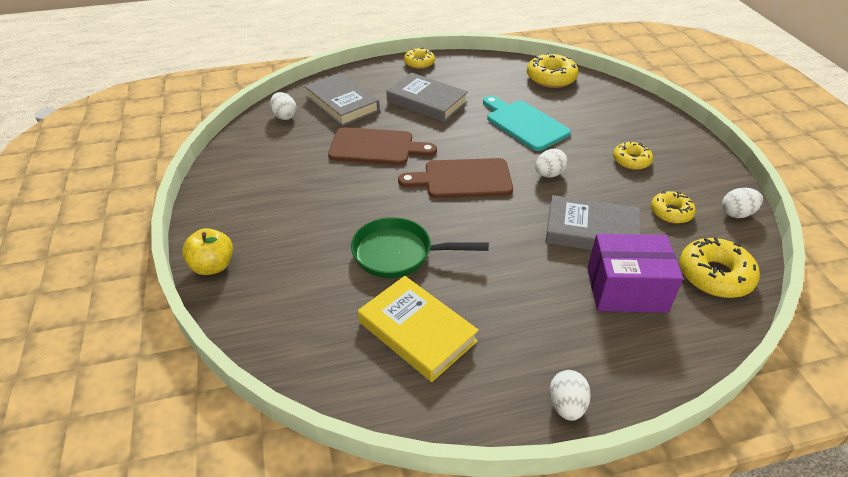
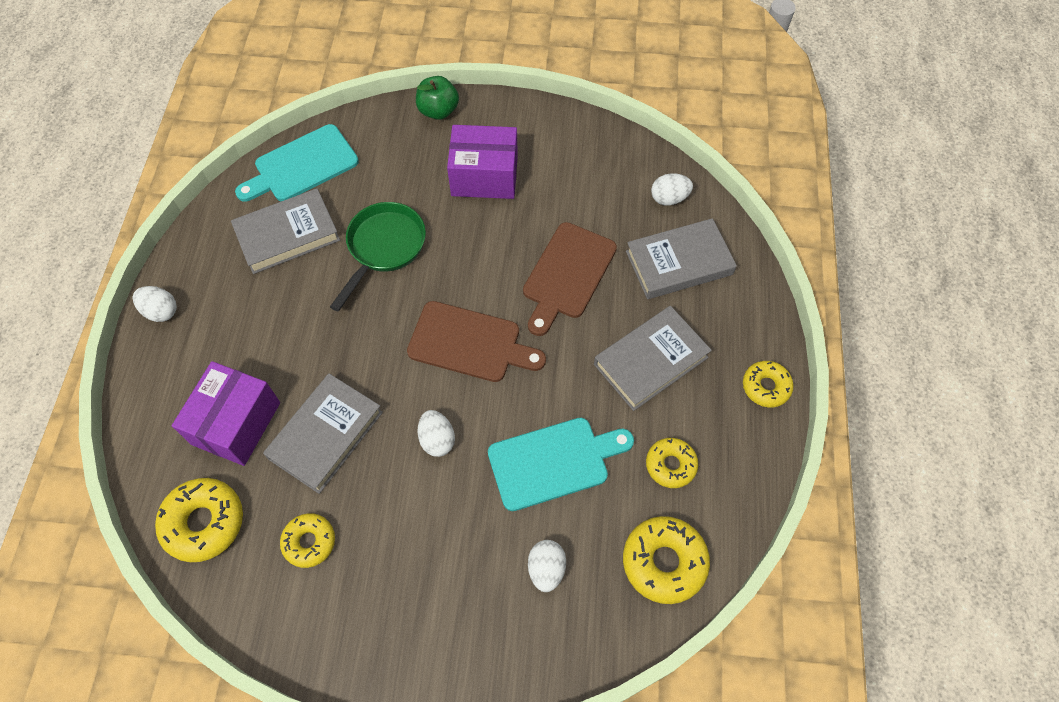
camera: 110 degrees right, 20 degrees up
yellow apple [182,228,233,275] -> green apple [416,76,459,120]
yellow book [358,276,479,382] -> grey book [231,188,340,274]
brown cutting board [398,158,513,198] -> brown cutting board turned 90 degrees clockwise [407,301,546,382]
yellow donut [613,141,653,170] -> yellow donut moved to [646,438,698,488]
white egg [722,188,763,218] -> white egg moved to [528,540,566,592]
none -> turquoise cutting board [235,124,359,202]
none -> purple box [447,125,518,199]

